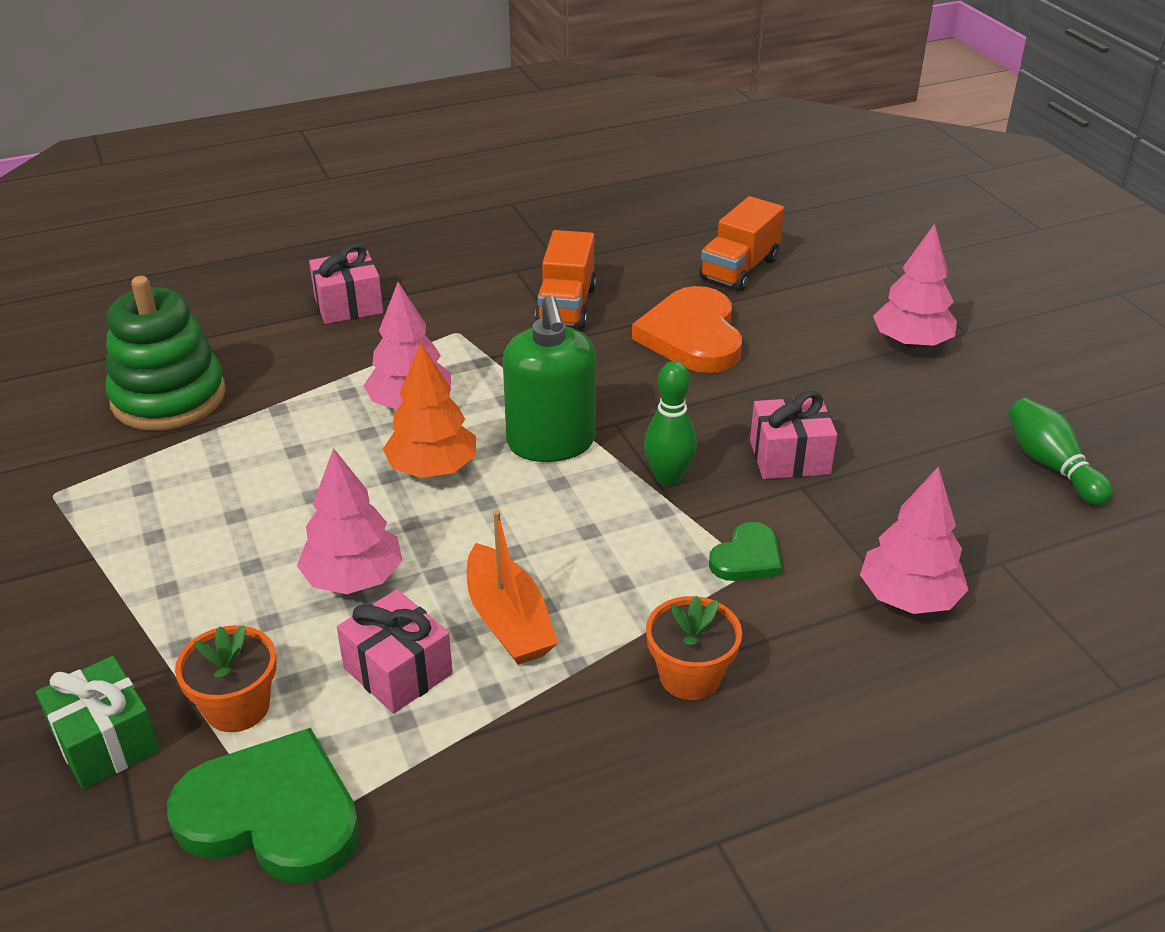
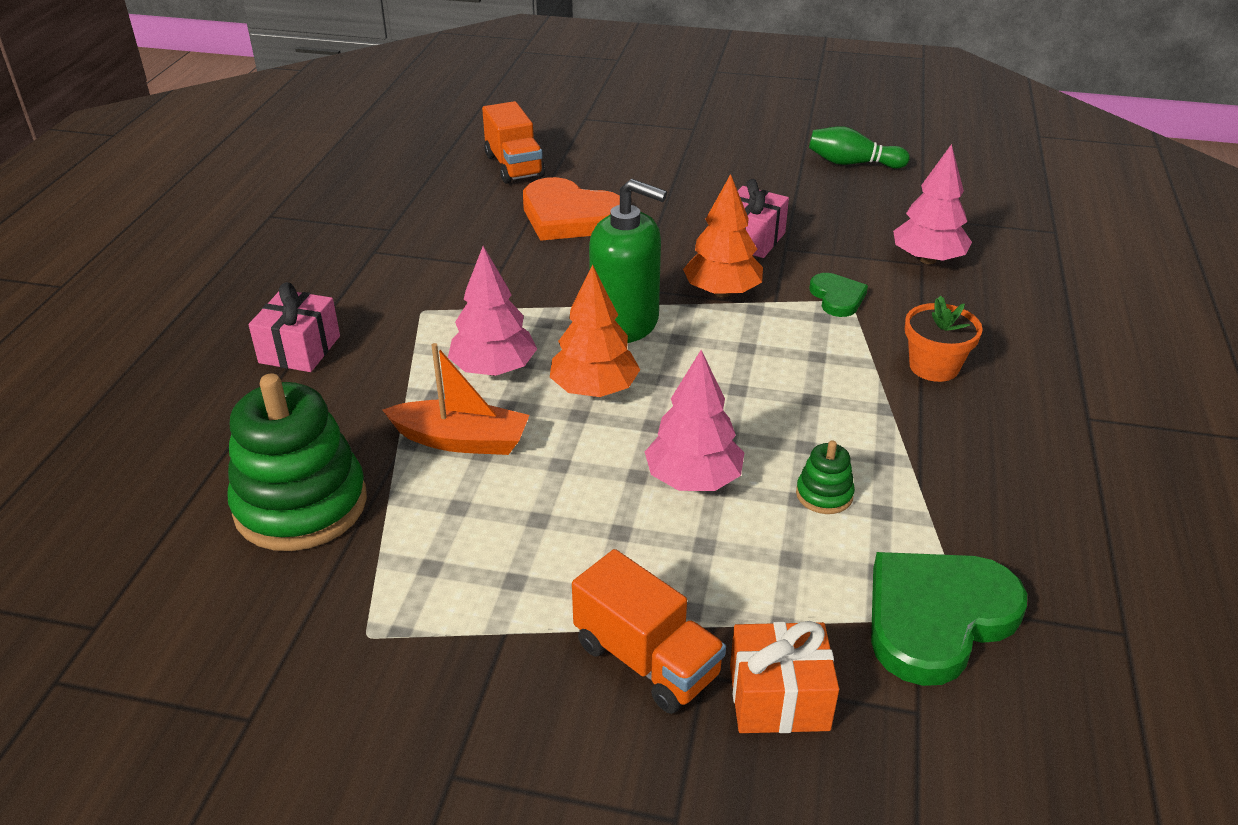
camera: 55 degrees left, 0 degrees up
green gift [36,656,160,789] -> orange gift [730,621,839,733]
orange flower pot [175,625,277,732] -> none
pink gift [337,589,453,714] -> green stacking toy [796,440,855,514]
orange boat [467,510,558,665] -> orange boat moved to [383,343,529,455]
orange truck [535,230,597,329] -> orange truck moved to [572,549,726,714]
green bowling pin [644,361,697,486] -> orange tree [683,174,763,297]
pink tree [873,224,957,348] -> none

